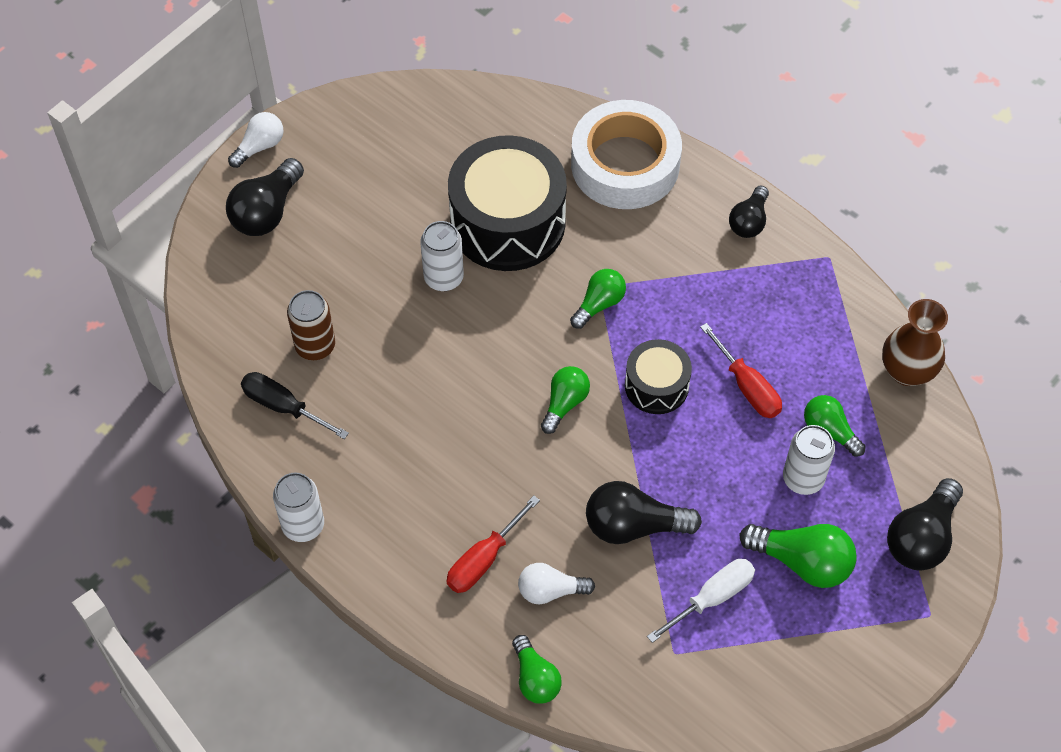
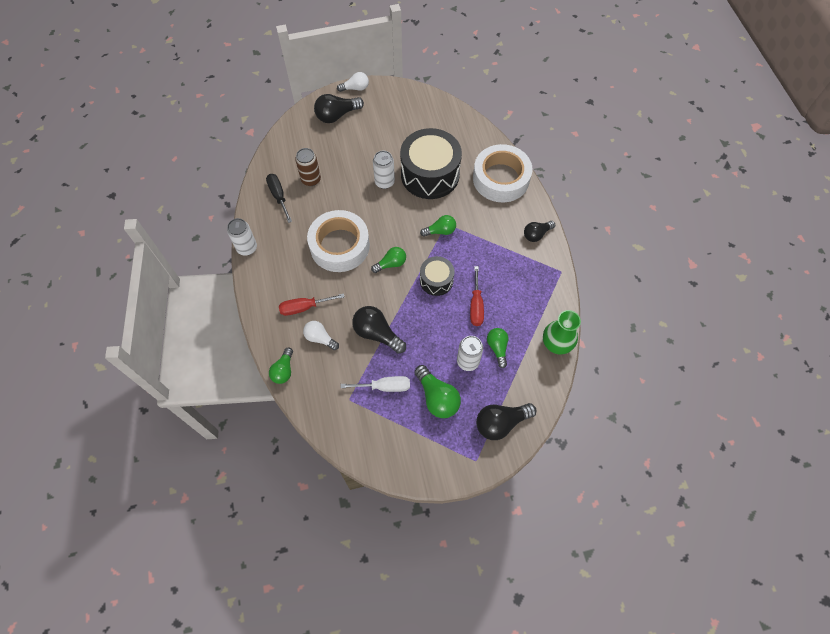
camera: 35 degrees right, 5 degrees up
brown vase [882,299,948,386] -> green vase [543,310,581,354]
none -> white tape [307,210,370,272]

